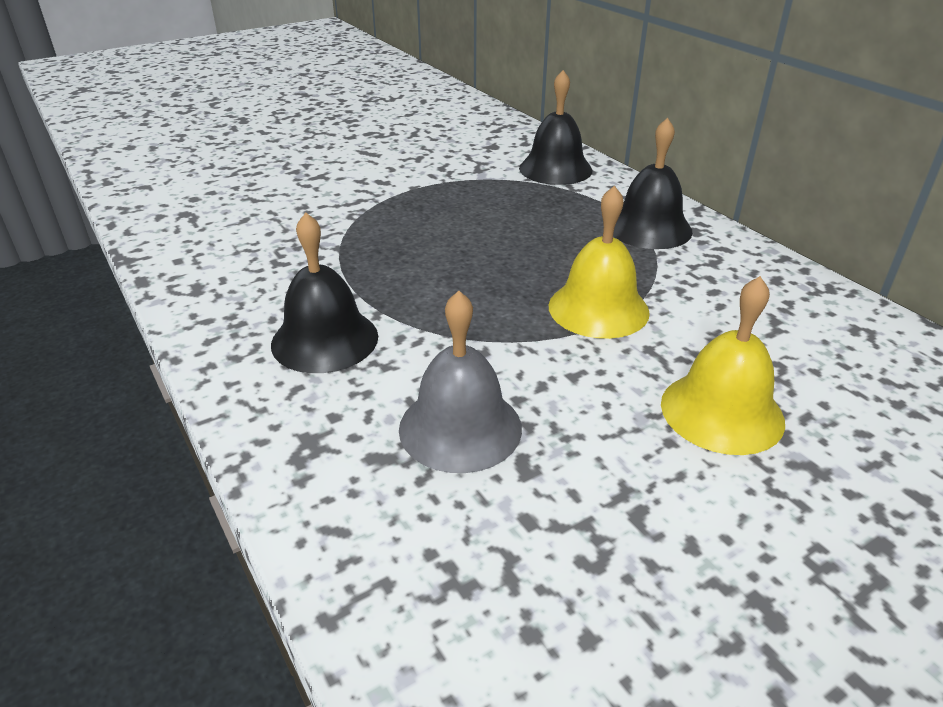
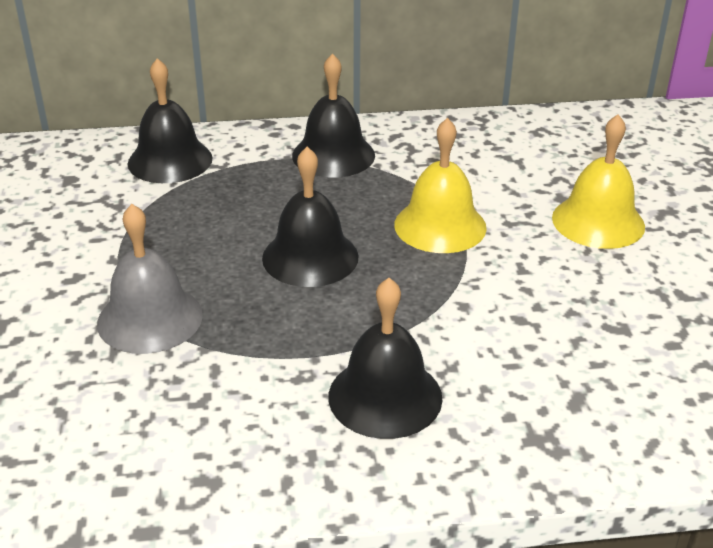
camera: 65 degrees left, 0 degrees up
grey bell [399,291,522,473] -> grey bell moved to [97,204,203,354]
none -> black bell [262,147,359,287]

